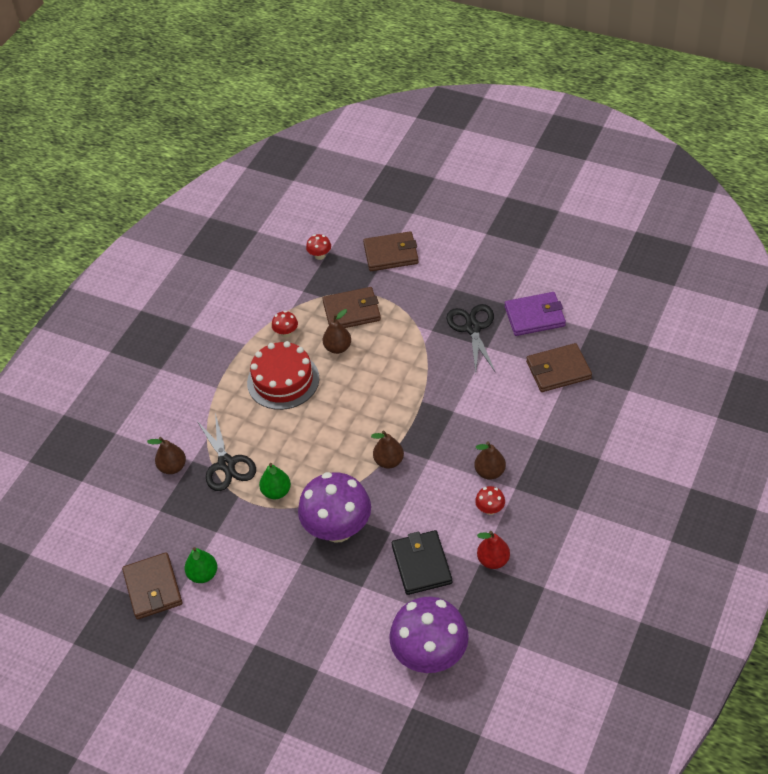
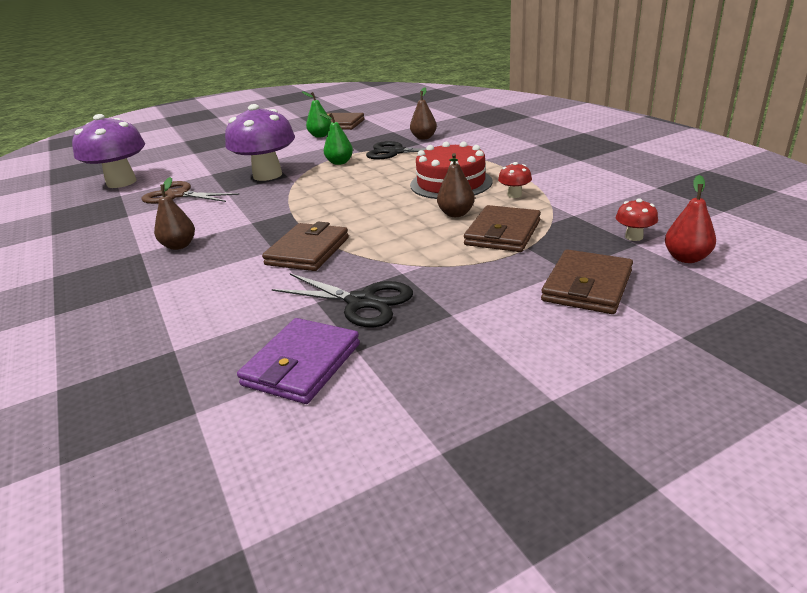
camera: 125 degrees right, 20 degrees down
brown pear [371,431,404,469] -> none
black wallet [392,530,452,595] -> brown scissors [141,181,239,204]
red mushroom [475,486,505,515] -> none
red pear [477,531,510,569] -> red pear moved to [665,175,716,263]
brown wallet [526,343,592,392] -> brown wallet moved to [262,222,349,271]

